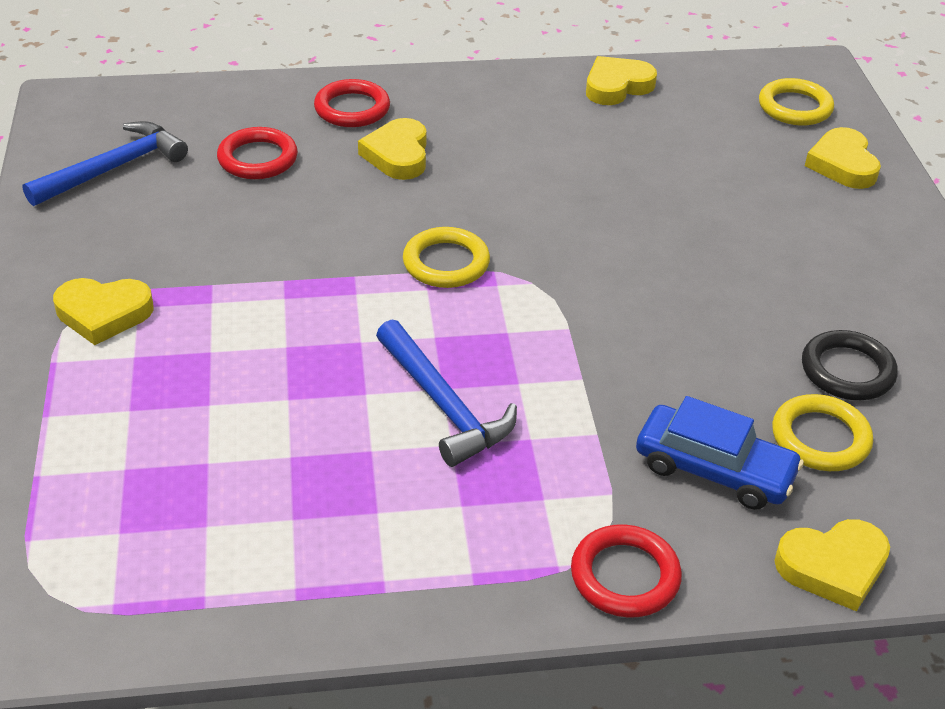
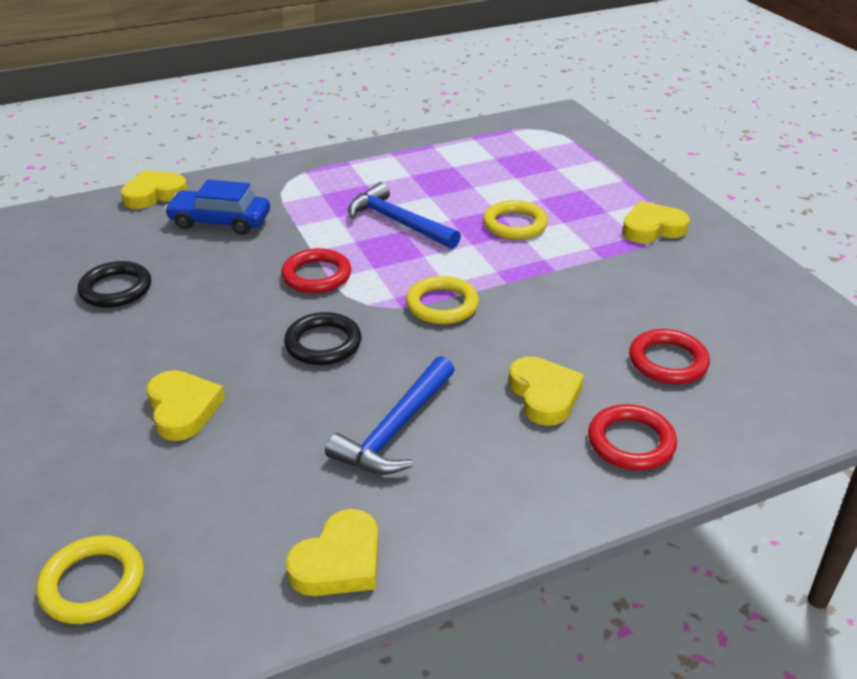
camera: 165 degrees right, 5 degrees down
blue hammer [22,121,188,206] -> blue hammer moved to [325,356,455,475]
red ring [571,524,682,618] -> red ring moved to [281,248,351,293]
yellow ring [772,394,873,471] -> yellow ring moved to [483,200,548,240]
yellow heart [805,127,881,189] -> yellow heart moved to [147,370,225,441]
none -> black ring [284,312,362,365]

